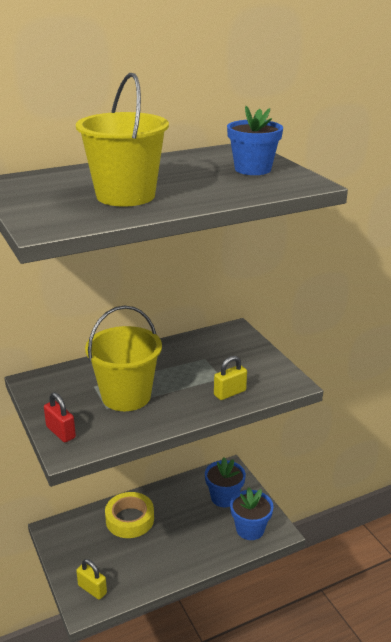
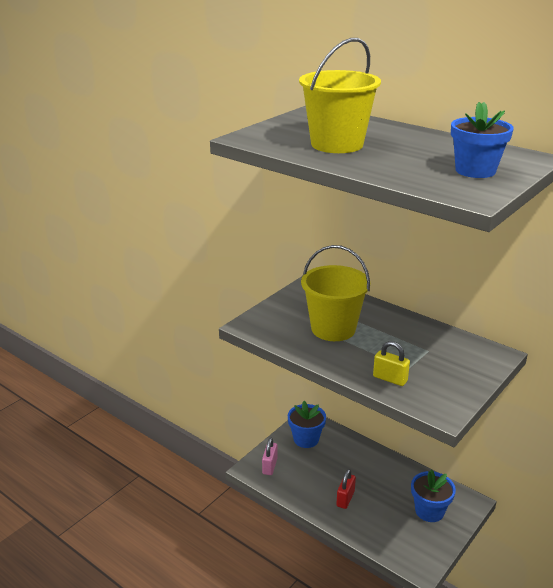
camera: 65 degrees right, 0 degrees up
red padlock [44,392,76,442] -> red padlock moved to [336,469,356,509]
yellow padlock [76,559,107,600] -> pink padlock [262,438,278,475]
yellow tape [105,492,154,538] -> none
blue flower pot [230,487,273,540] -> blue flower pot moved to [288,401,326,448]

